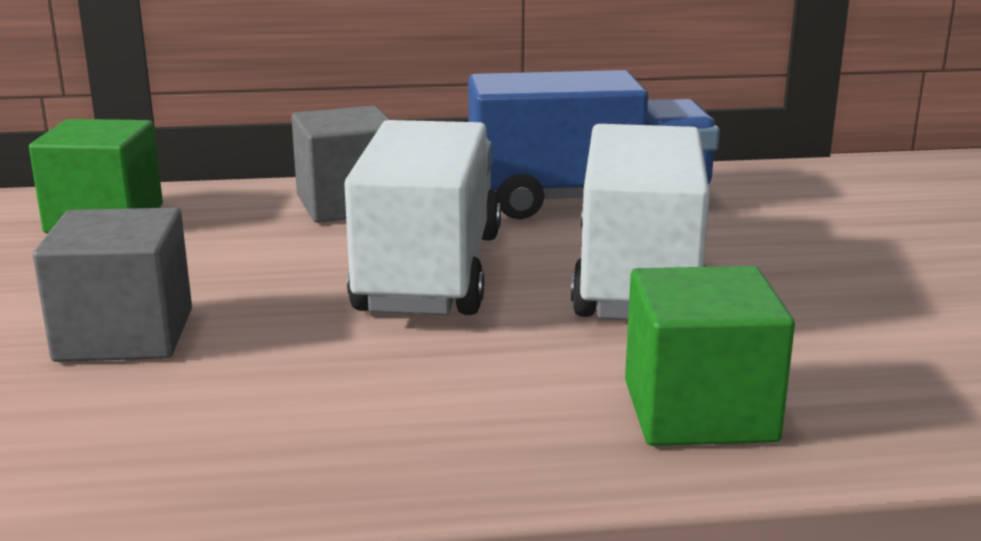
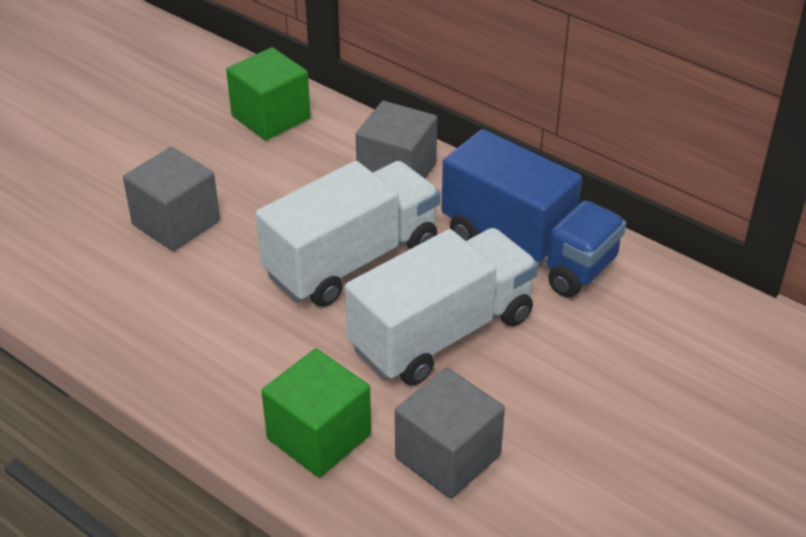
camera: 45 degrees right, 20 degrees up
none -> grey cube [395,367,505,499]

